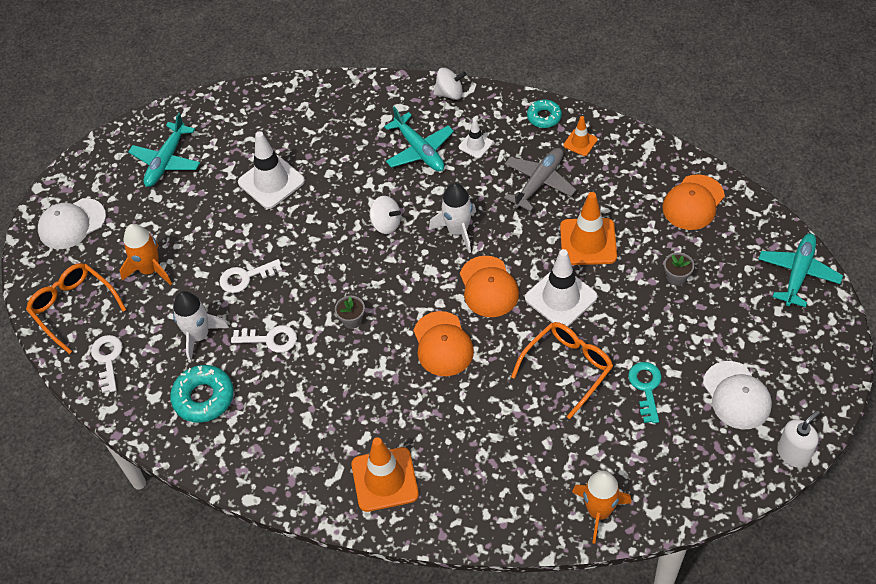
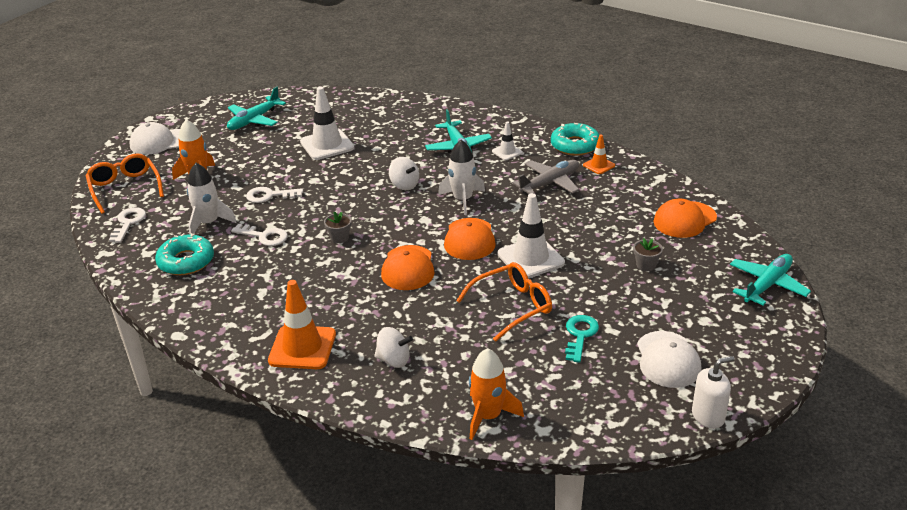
camera: 15 degrees right, 20 degrees down
white spinning top [433,68,467,100] -> white spinning top moved to [374,327,413,368]
turquoise donut [527,100,562,128] -> turquoise donut [551,123,599,156], size x1.59
orange traffic cone [560,192,617,265] -> none

